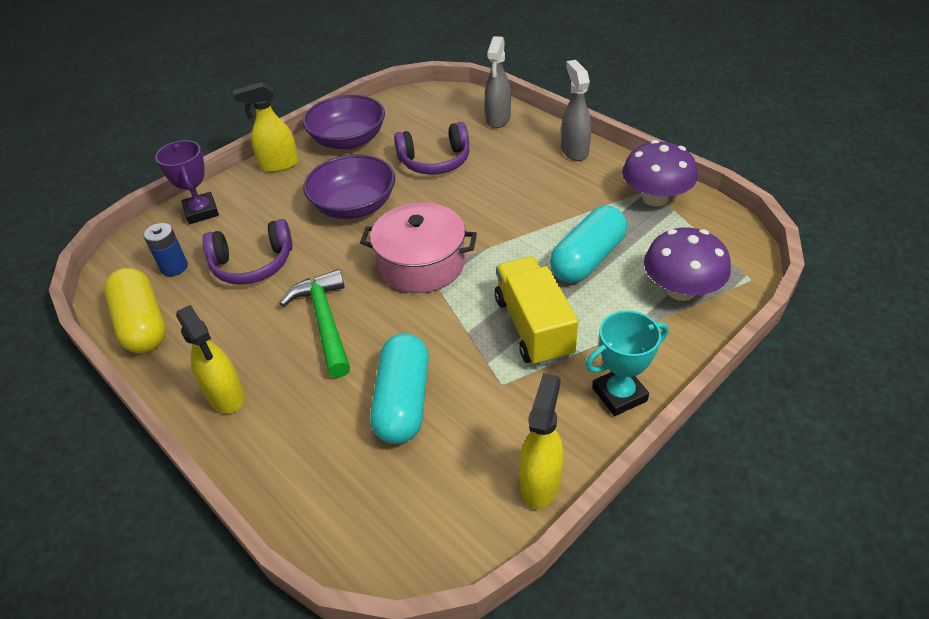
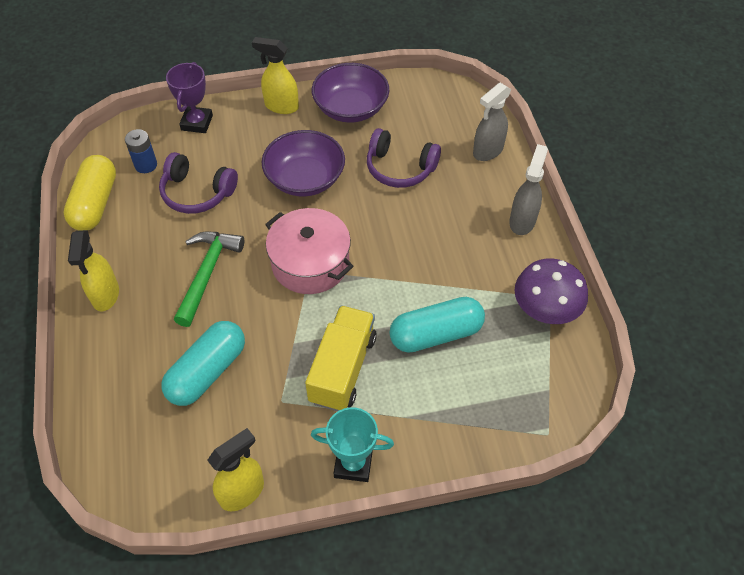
camera: 30 degrees right, 10 degrees up
purple mushroom [644,227,731,301] -> none

